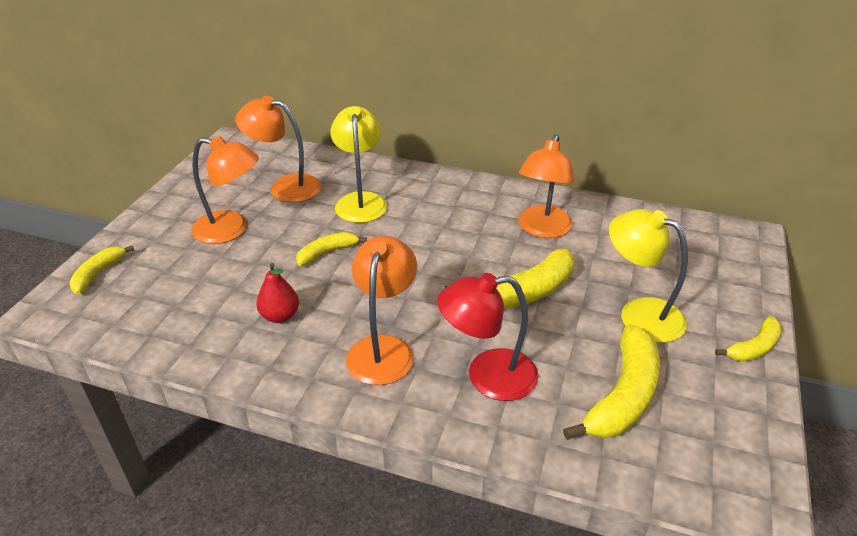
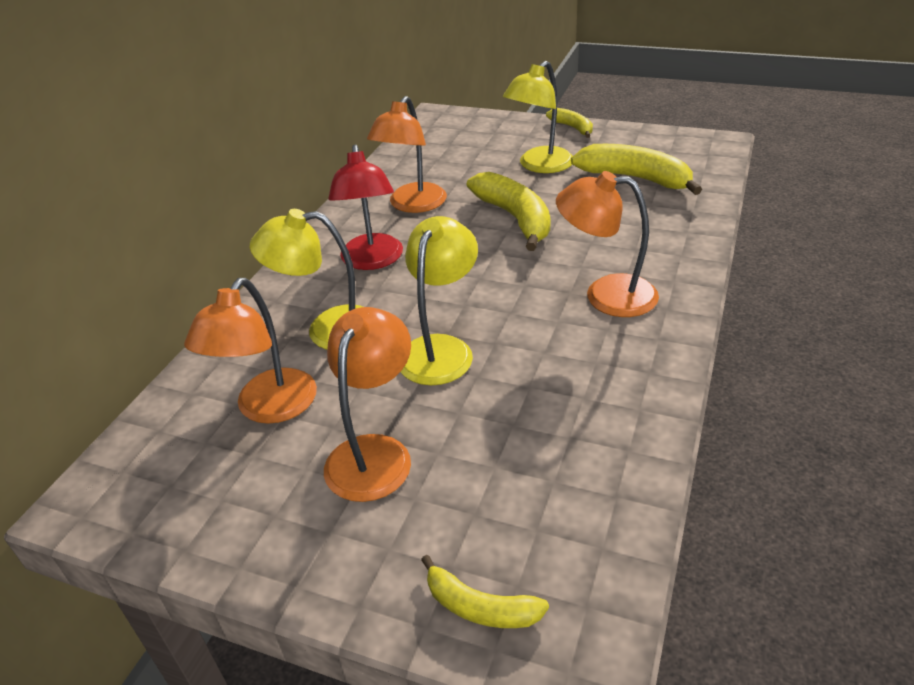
camera: 85 degrees left, 0 degrees up
red pear [256,263,299,323] -> none
yellow banana [296,232,367,266] -> yellow lamp [401,216,478,385]
red lamp [437,273,538,401] -> red lamp moved to [328,145,403,270]
orange lamp [518,134,574,238] -> orange lamp turned 90 degrees clockwise [367,96,447,213]

